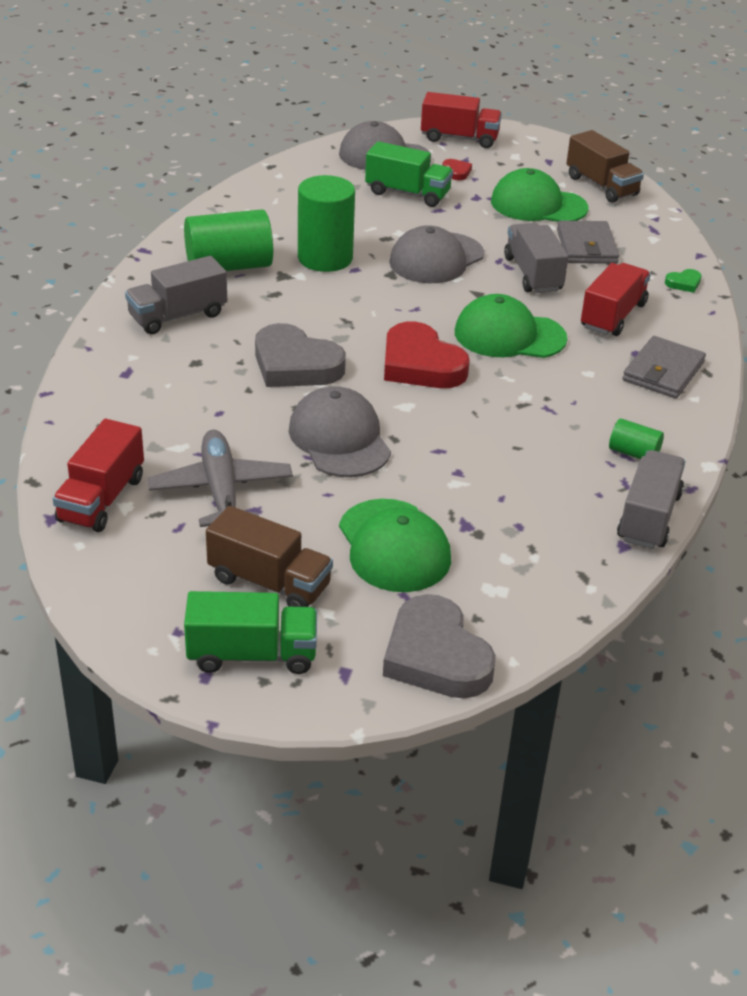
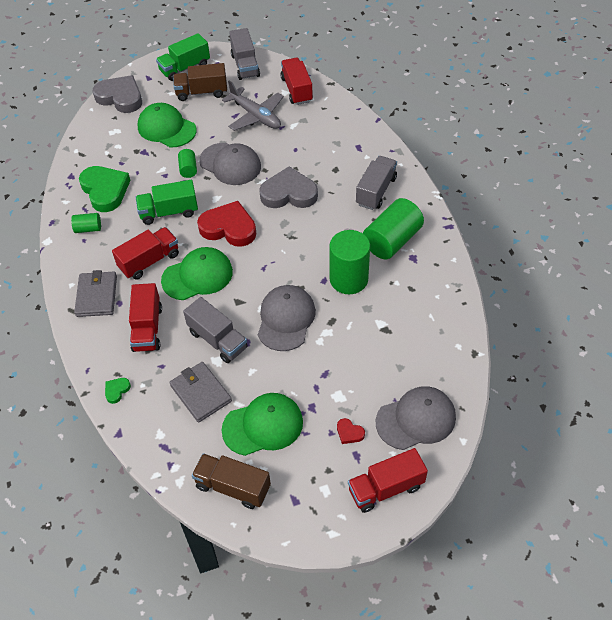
camera: 150 degrees right, 15 degrees up
green truck [365,141,453,207] -> green truck moved to [136,180,198,225]
grey truck [617,450,685,549] -> grey truck moved to [229,28,260,80]
none -> green heart [79,166,130,212]
none -> red truck [112,227,179,280]
none -> green cylinder [178,149,197,178]

